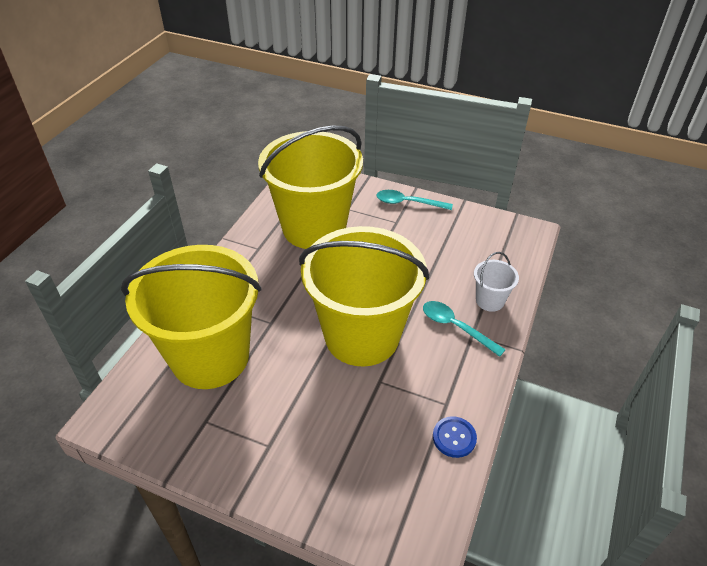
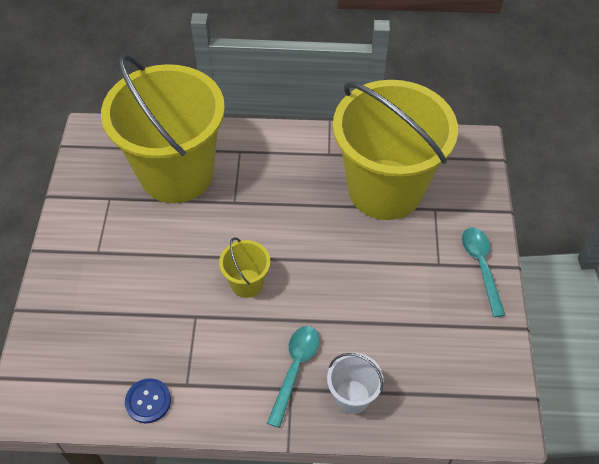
camera: 70 degrees right, 10 degrees up
yellow bucket [299,226,429,367] -> yellow bucket [219,237,270,298], size x0.40

